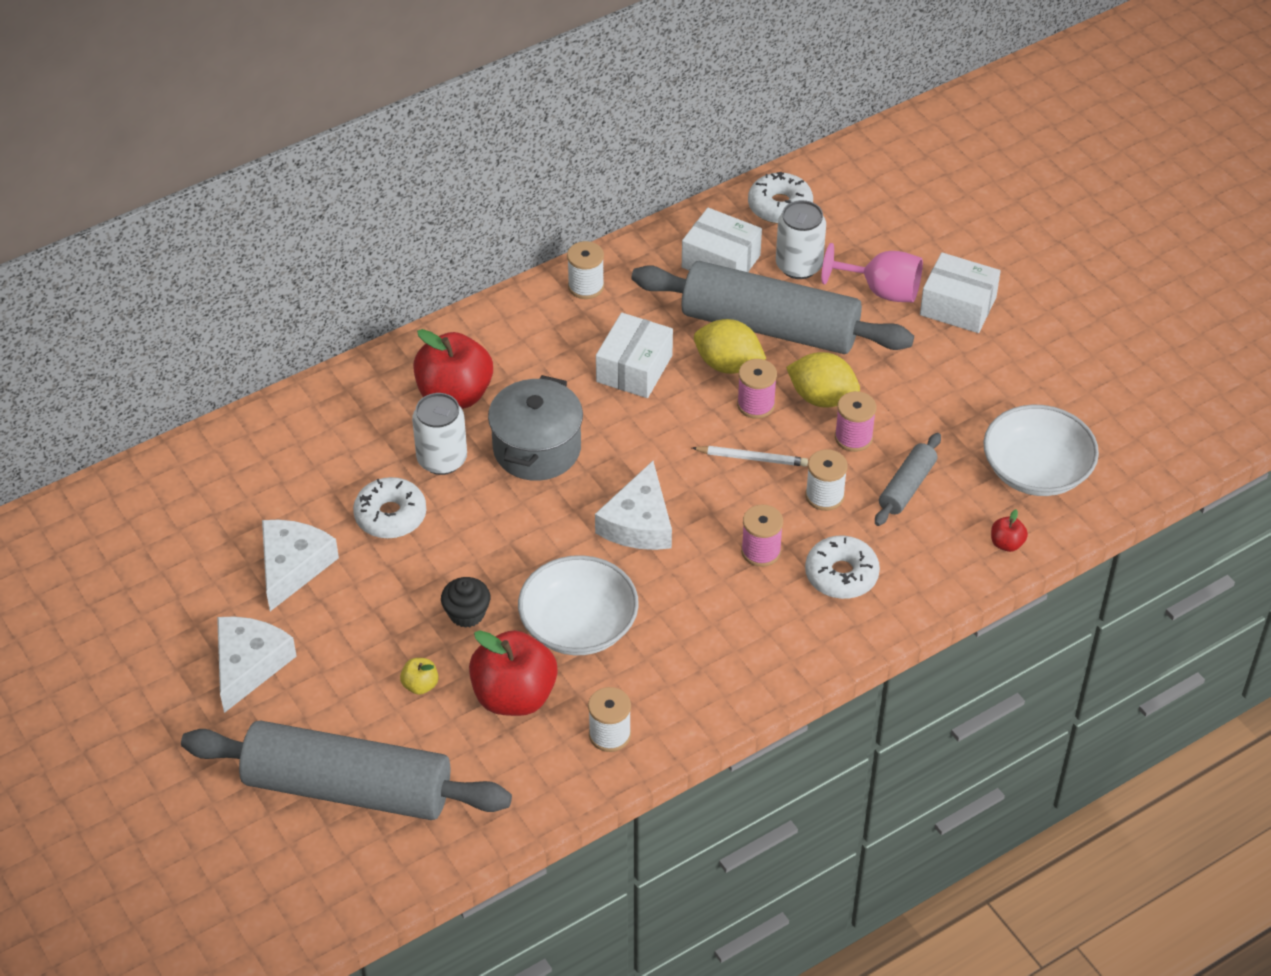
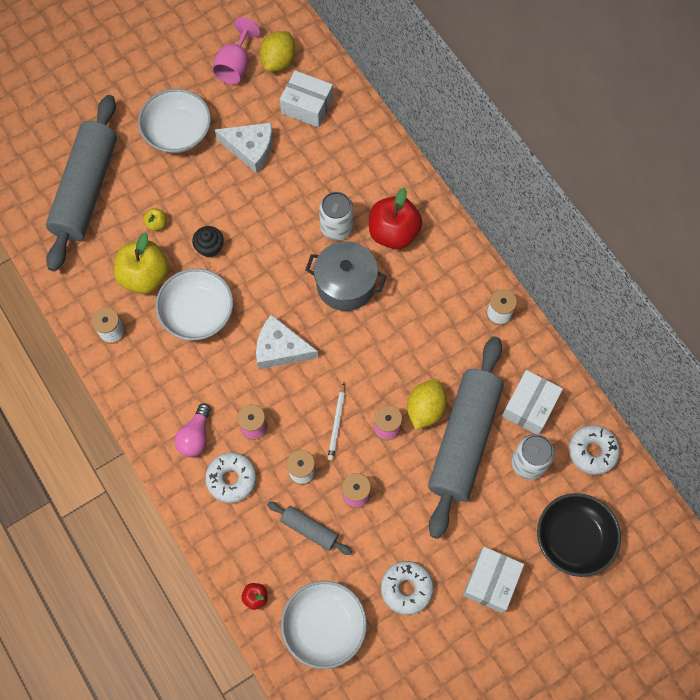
camera: 90 degrees right, 20 degrees up
white cheese [217,616,297,713] -> white bowl [138,89,211,153]
white donut [353,477,426,539] -> white donut moved to [381,561,434,615]
red apple [469,630,558,716] -> yellow apple [114,232,169,294]
white box [596,313,673,398] -> white box moved to [280,70,333,127]
yellow lemon [786,352,860,407] -> yellow lemon moved to [260,31,295,72]
pink goblet [821,243,923,302] -> pink goblet moved to [212,17,260,84]
none -> pink light bulb [175,403,211,457]
none -> black bowl [537,493,621,577]

